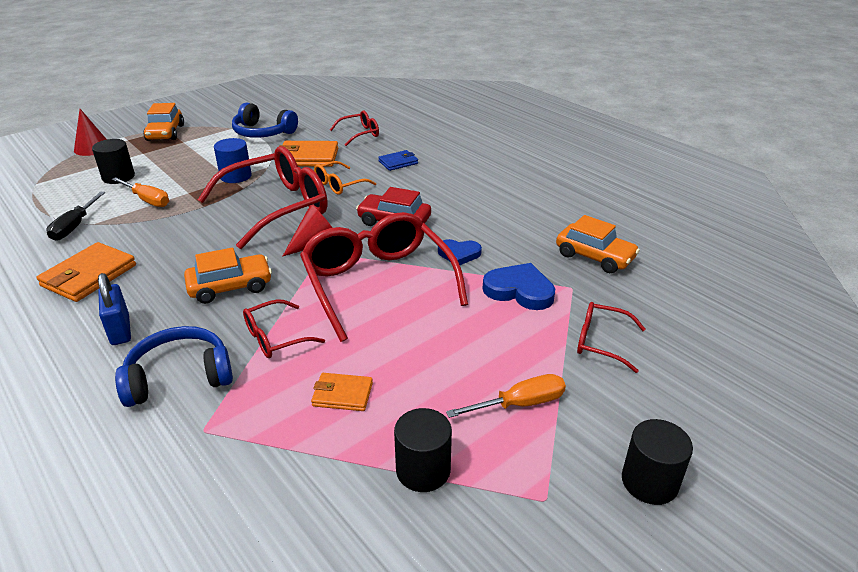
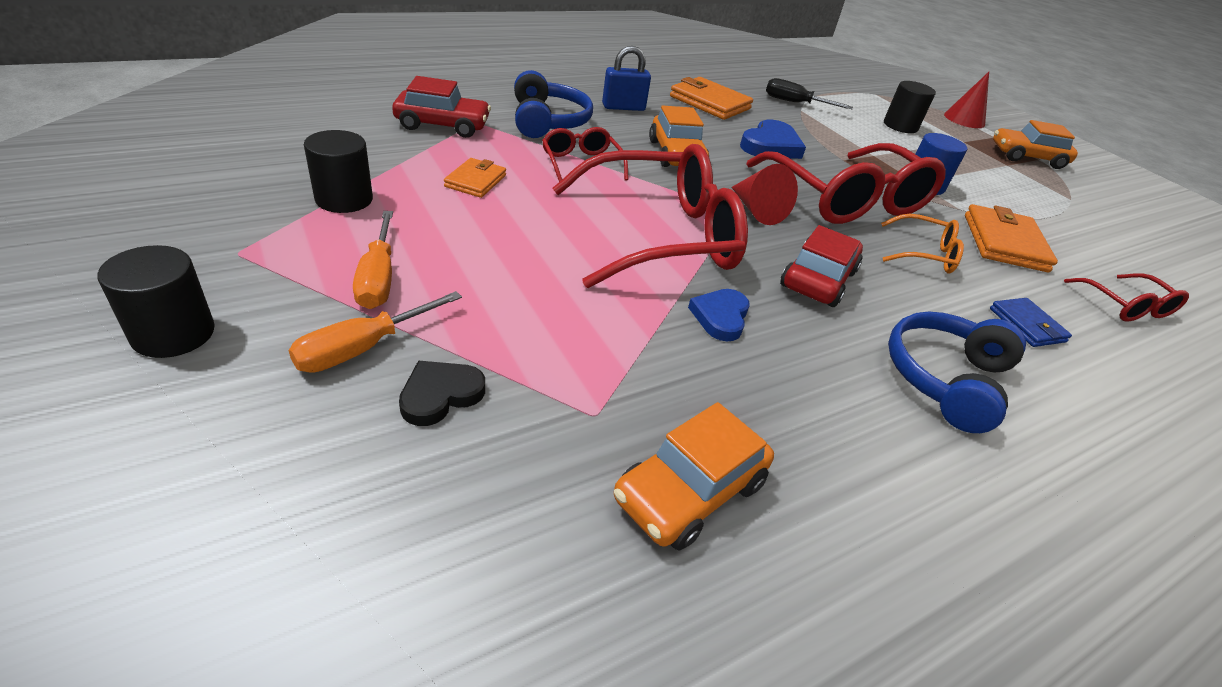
camera: 95 degrees right, 5 degrees up
orange screwdriver [112,177,169,207] -> orange screwdriver moved to [289,291,462,373]
blue headphones [232,103,298,138] -> blue headphones moved to [888,311,1026,433]
orange glasses [314,161,376,195] -> orange glasses turned 135 degrees clockwise [881,214,964,274]
blue heart [483,263,555,310] -> blue heart moved to [740,120,806,159]
red glasses [577,302,646,373] -> black heart [399,361,485,426]
none -> red car [392,76,491,138]

